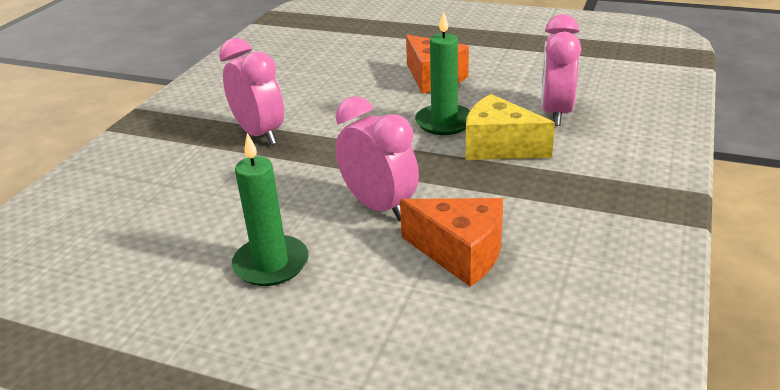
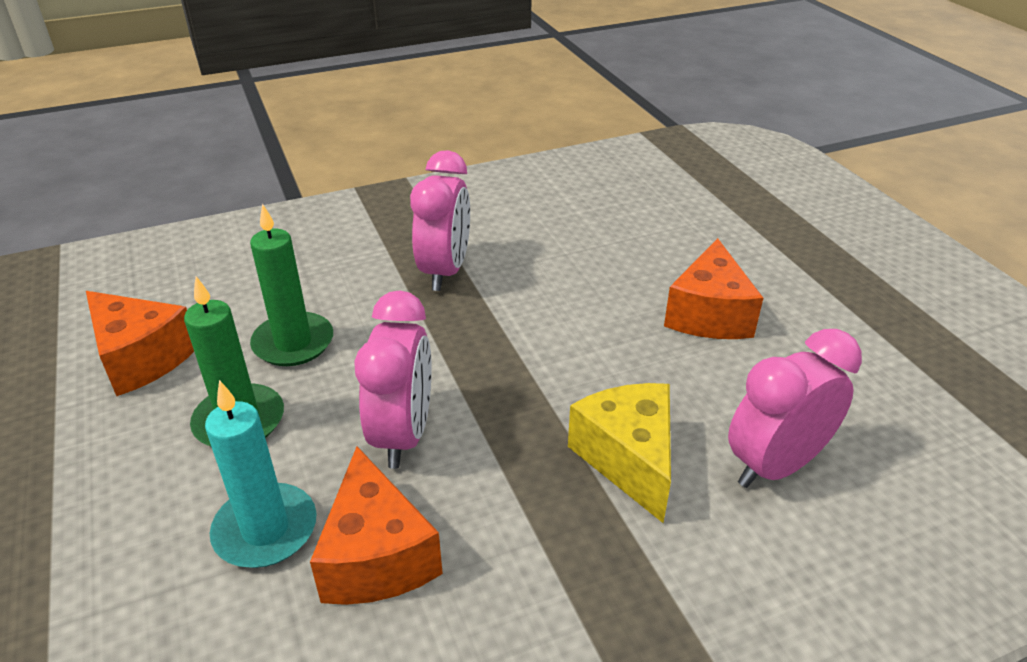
camera: 45 degrees right, 5 degrees up
green candle [415,11,470,135] -> green candle moved to [250,203,333,366]
none -> orange cheese [86,291,194,396]
none -> turquoise candle [205,380,317,568]

